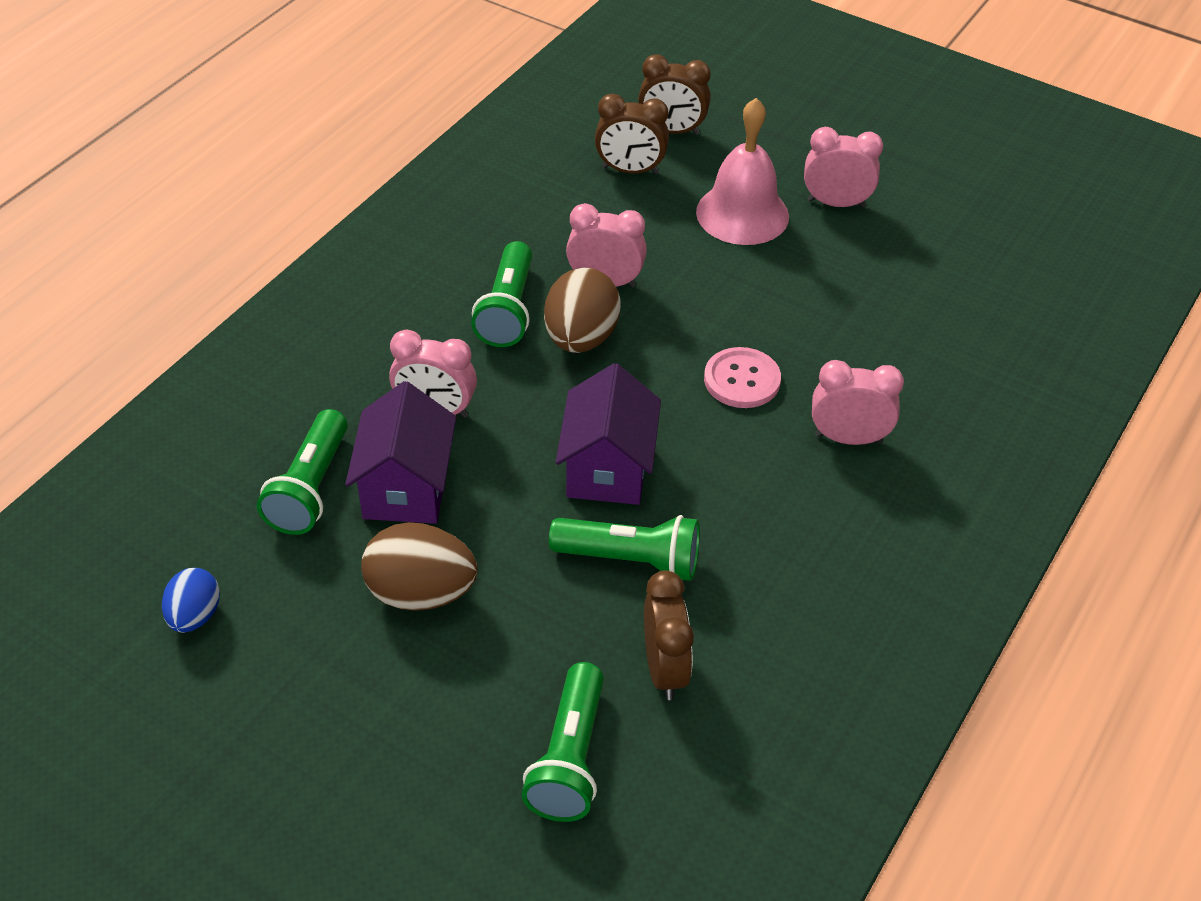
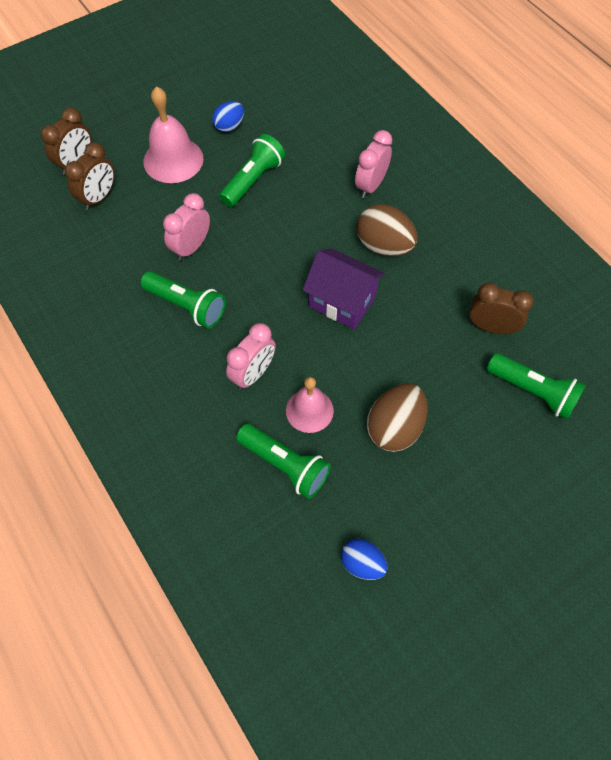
camera: 65 degrees left, 15 degrees up
purple house [345,381,456,524] -> pink bell [286,377,334,433]
brown egg [544,268,620,353] -> brown egg moved to [357,204,417,256]
green flashlight [549,515,700,581] -> green flashlight moved to [219,134,285,207]
pink button [704,347,781,408] -> none
pink clock [804,127,883,208] -> none
none -> blue egg [212,101,244,132]

